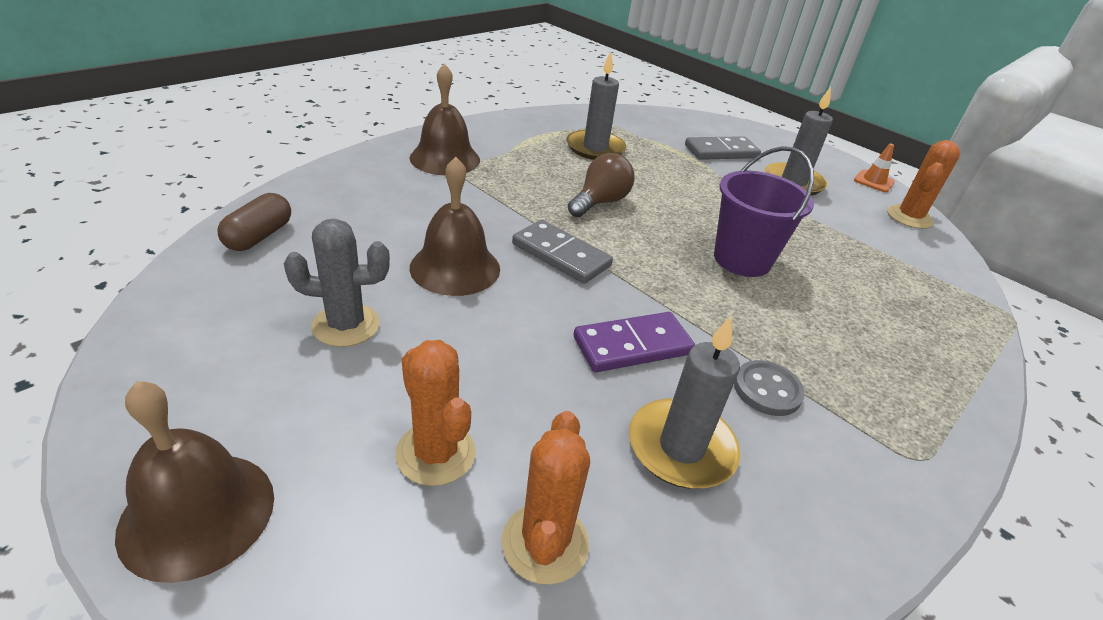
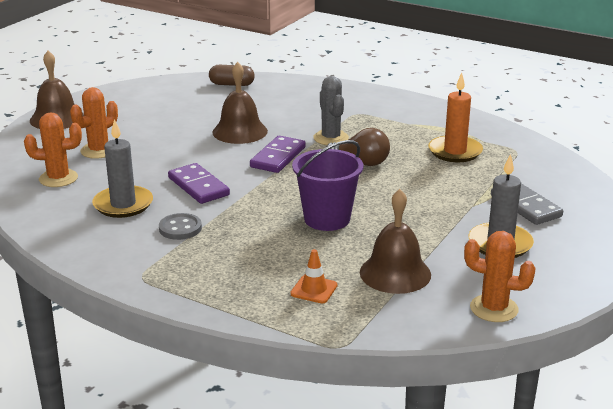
camera: 80 degrees right, 10 degrees down
grey cactus [284,219,390,347] -> grey cactus moved to [313,76,349,145]
brown bell [410,63,480,176] -> brown bell moved to [360,189,431,294]
grey domino [512,220,613,284] -> purple domino [250,136,306,173]
grey candle [566,52,626,160] -> orange candle [428,73,483,162]
orange traffic cone [854,143,895,192] -> orange traffic cone moved to [290,249,338,303]

